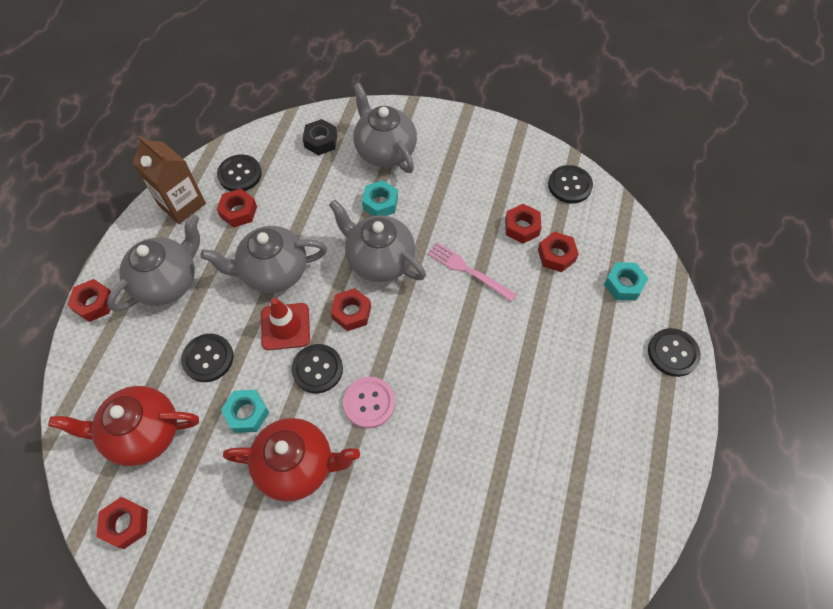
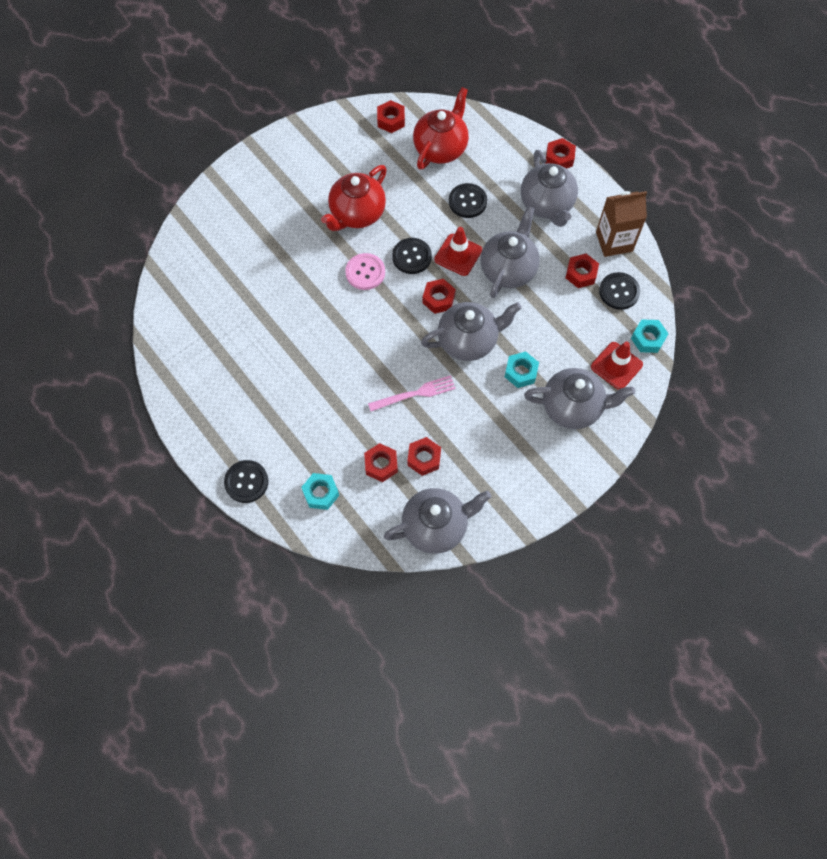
camera: 125 degrees right, 5 degrees up
turquoise nut [221,390,269,433] -> turquoise nut moved to [631,319,669,353]
black nut [303,119,337,155] -> red traffic cone [591,342,643,390]
black button [548,165,593,203] -> grey teapot [384,488,491,554]

